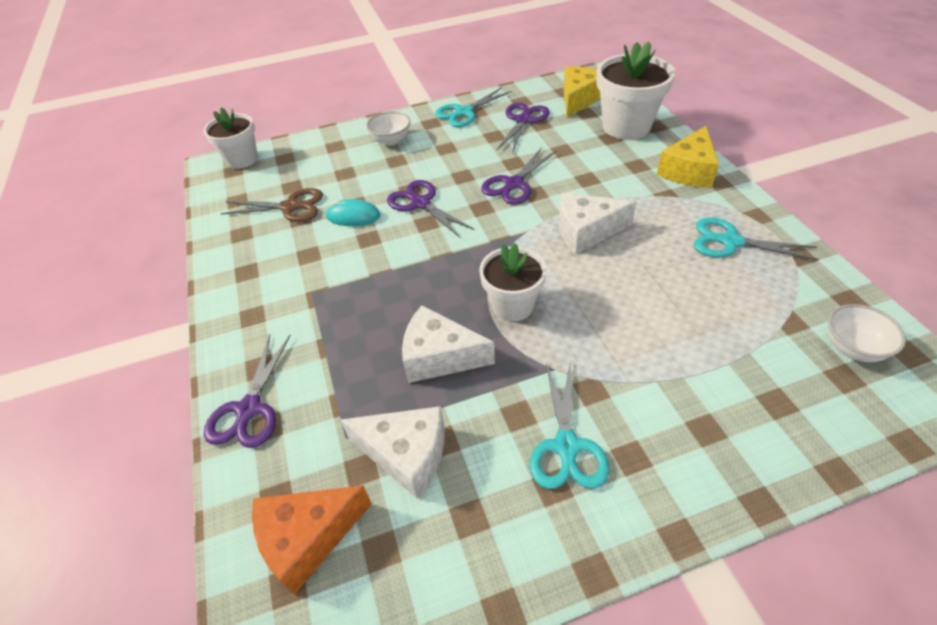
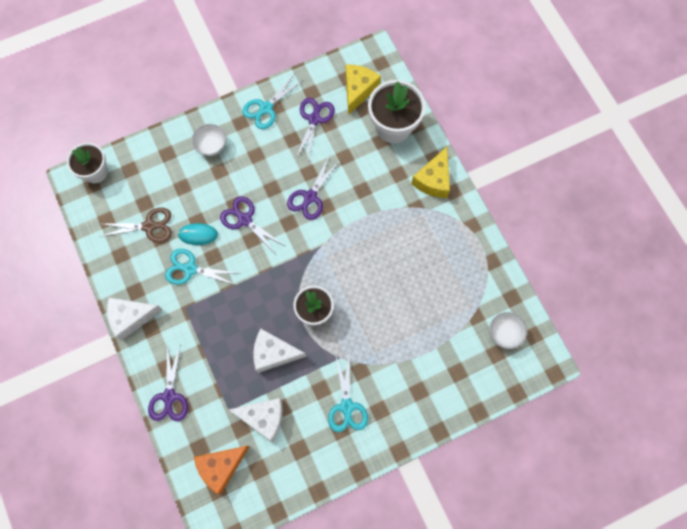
camera: 10 degrees left, 25 degrees up
white cheese [559,193,637,254] -> white cheese moved to [107,298,163,341]
turquoise scissors [694,217,819,260] -> turquoise scissors moved to [165,249,237,285]

